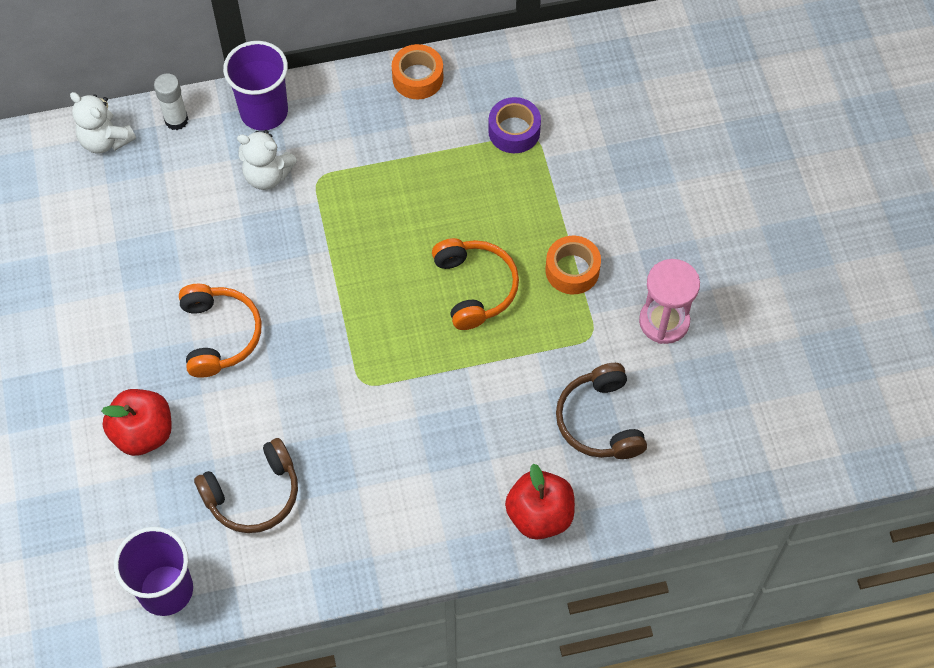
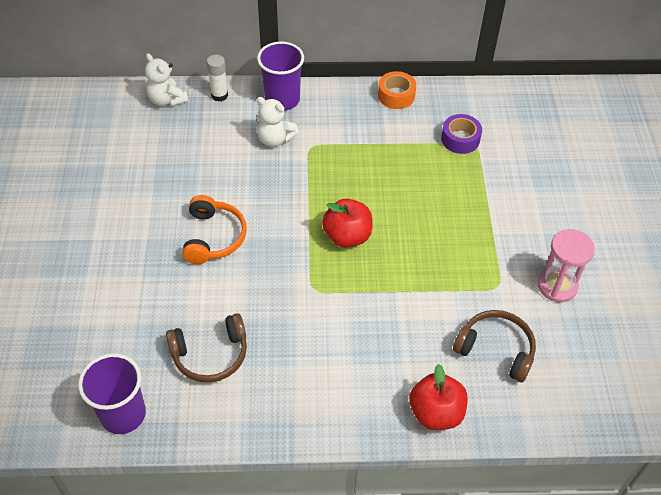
camera: 10 degrees right, 10 degrees down
red apple [101,389,172,456] -> red apple moved to [322,199,373,248]
orange headphones [432,238,519,330] -> none
orange tape [545,236,601,294] -> none
brown headphones [556,363,647,459] -> brown headphones turned 120 degrees clockwise [453,310,536,383]

